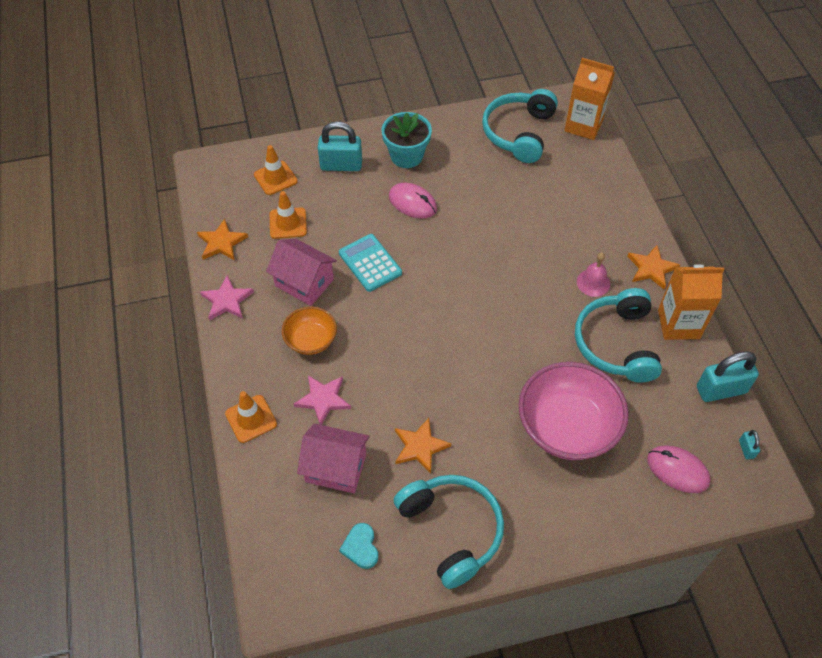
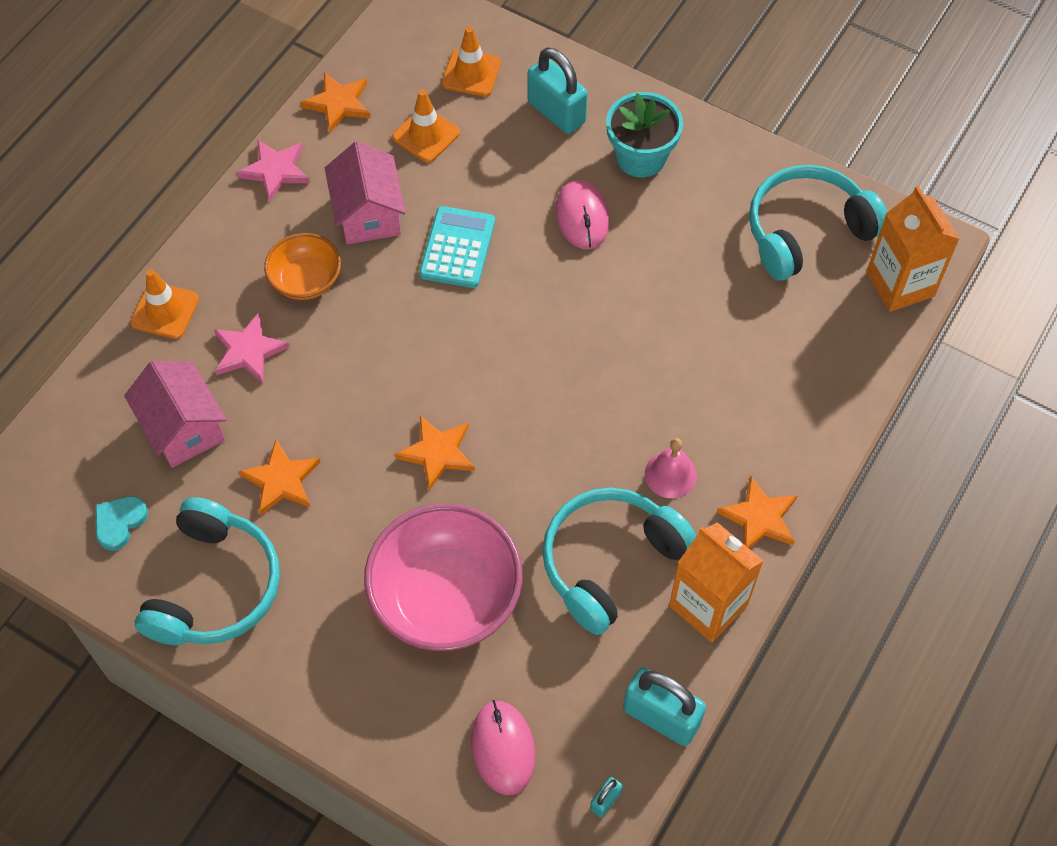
camera: 45 degrees right, 5 degrees up
none -> orange star [395,416,475,491]

